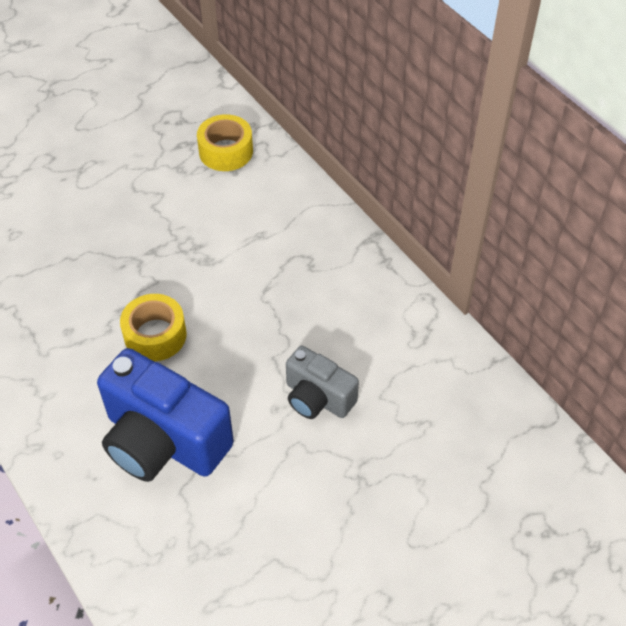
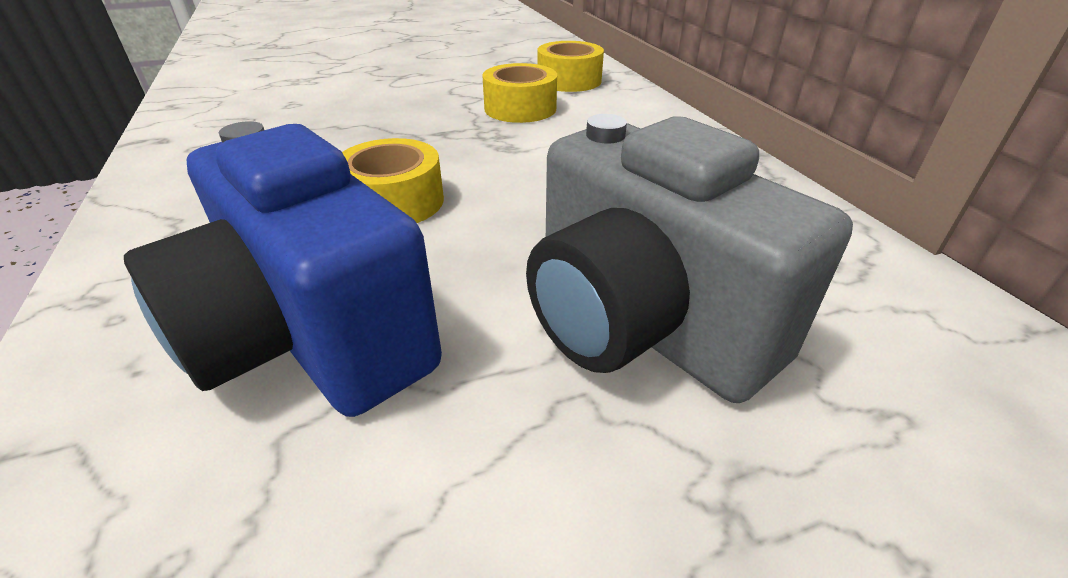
camera: 15 degrees right, 15 degrees down
grey camera [286,346,359,419] -> grey camera [526,114,853,403], size x1.74
none -> yellow tape [482,63,557,123]

